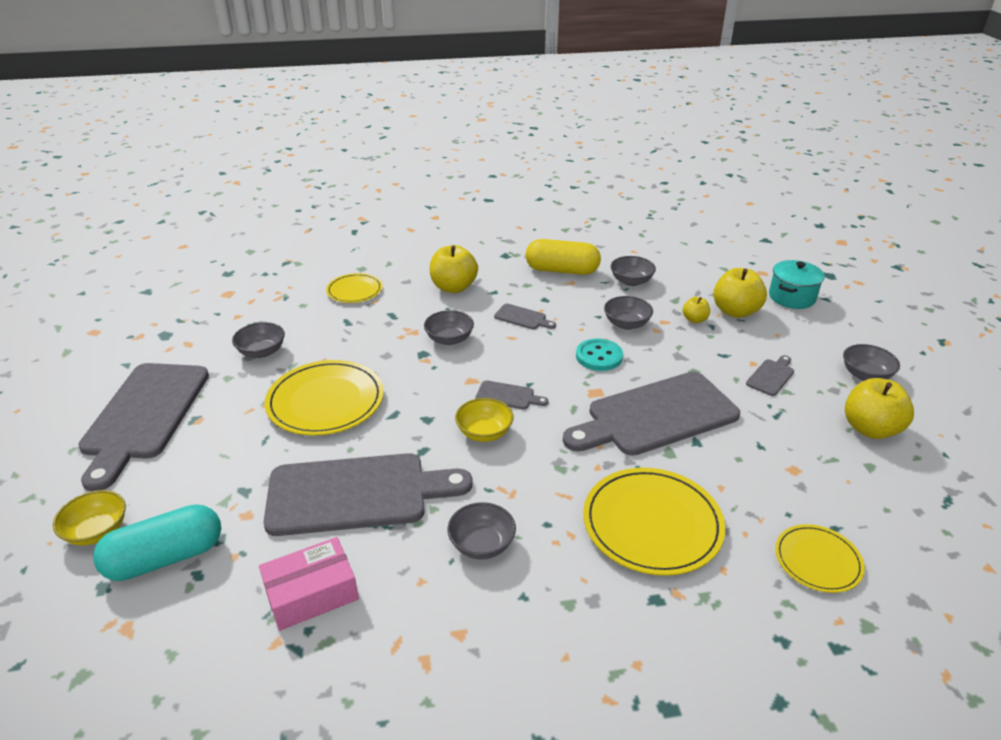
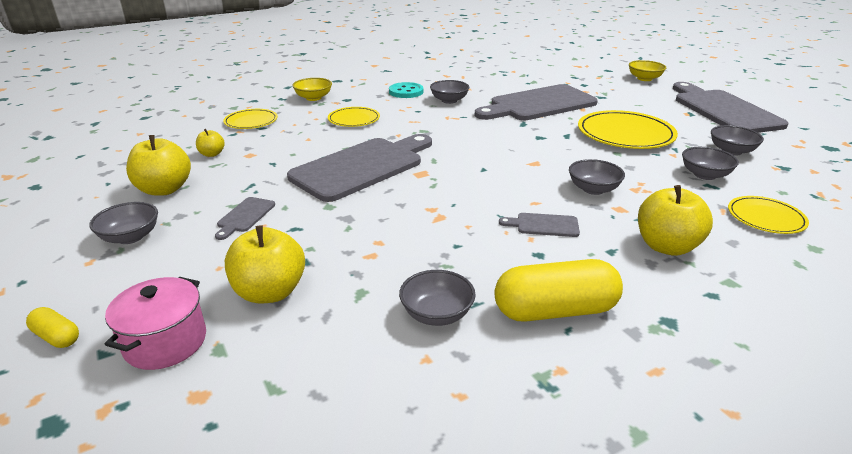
camera: 160 degrees right, 5 degrees down
turquoise capsule [93,504,221,581] -> none
pink box [259,537,359,631] -> none
yellow bowl [455,398,513,442] -> yellow bowl moved to [292,78,332,101]
grey cutting board [476,380,549,409] -> none
turquoise button [576,338,623,371] -> turquoise button moved to [389,82,424,98]
yellow plate [583,468,725,576] -> yellow plate [328,107,380,127], size x0.58
grey bowl [604,296,653,330] -> grey bowl moved to [682,147,739,180]
yellow apple [683,297,710,323] -> yellow apple moved to [196,129,225,157]
turquoise pot [769,260,825,309] -> pink pot [104,277,206,370]
none -> yellow capsule [26,307,79,348]

